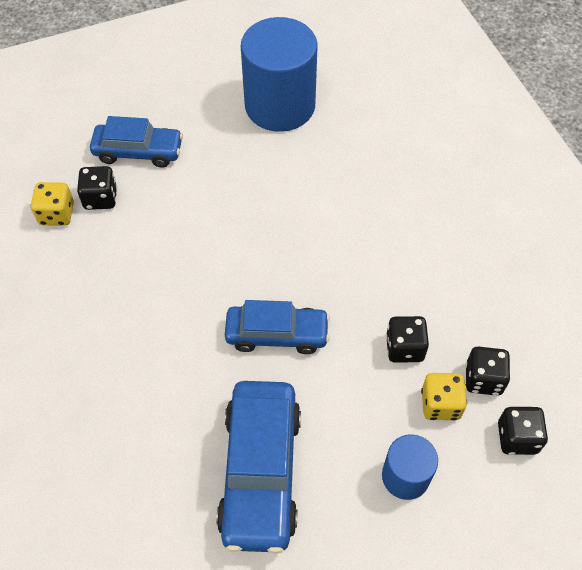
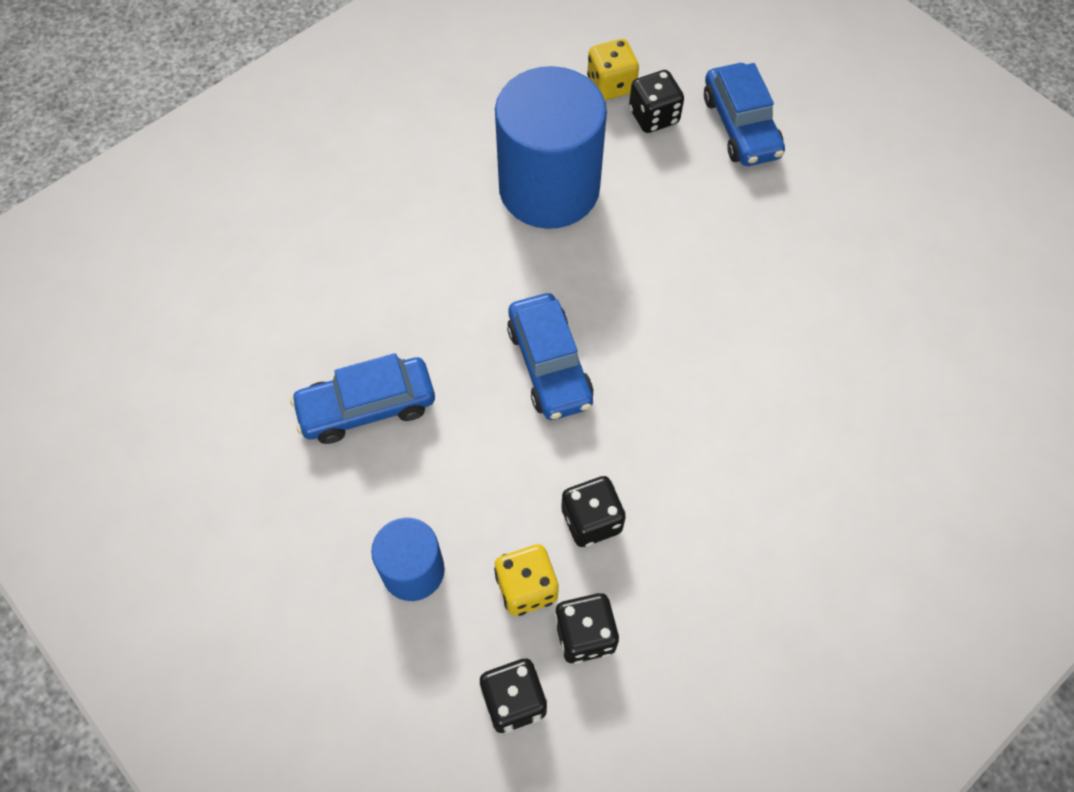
camera: 70 degrees right, 5 degrees up
blue car [216,381,301,554] -> blue car [290,353,435,444], size x0.66
blue cylinder [241,17,318,132] -> blue cylinder moved to [495,66,607,229]

